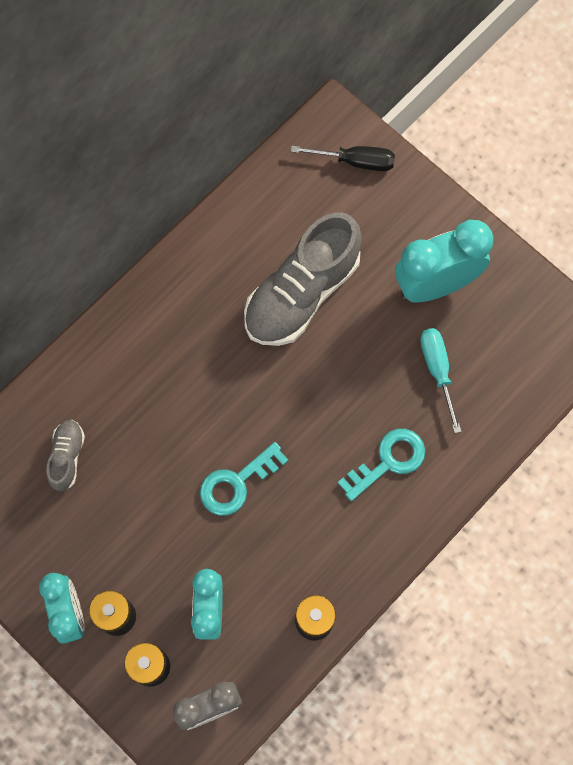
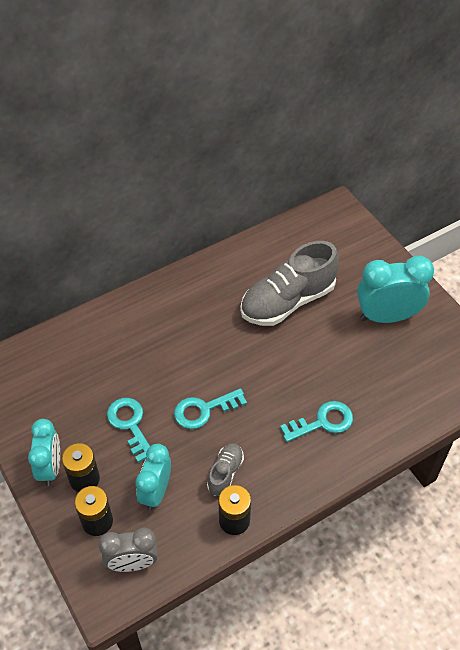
camera: 15 degrees right, 20 degrees down
grey shoe [46,420,85,491] -> grey shoe moved to [207,443,244,496]
black screwdriver [291,146,395,171] -> none
turquoise screwdriver [420,328,462,433] -> none
none -> turquoise key [107,398,150,463]

